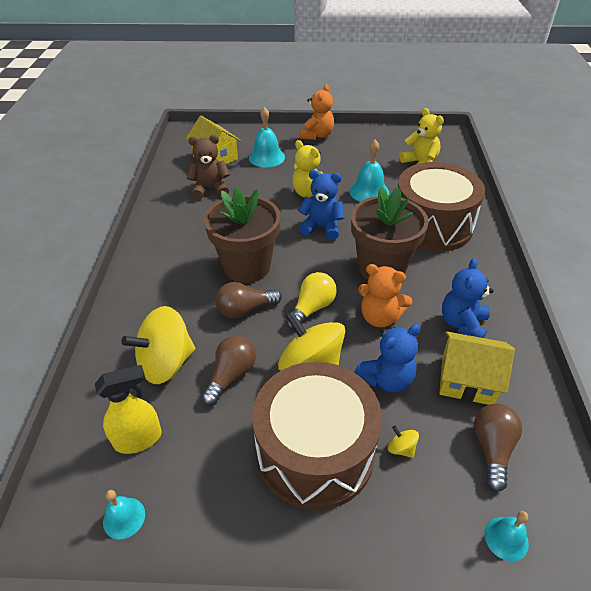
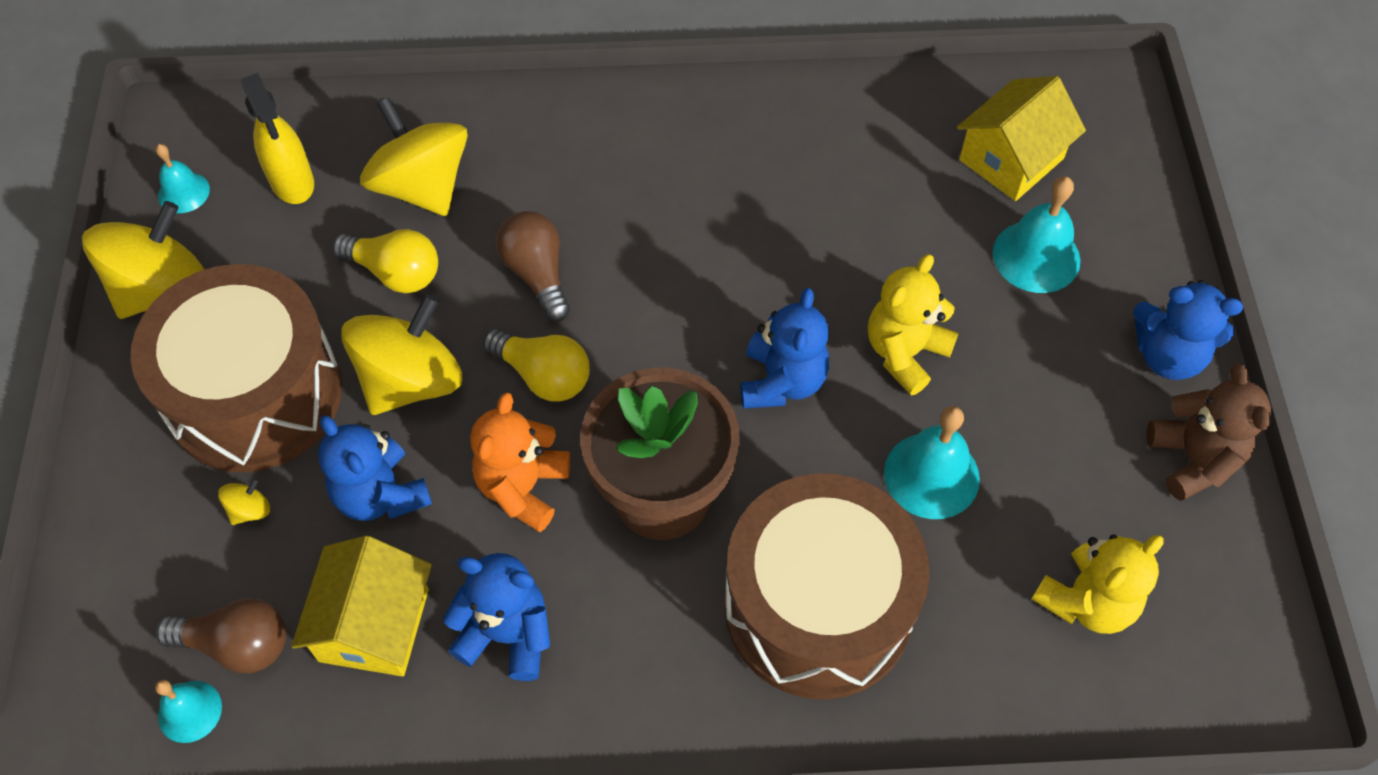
camera: 85 degrees right, 15 degrees up
brown teddy bear [187,135,230,199] -> brown teddy bear moved to [1146,363,1271,501]
brown light bulb [201,336,256,406] -> yellow light bulb [333,229,438,293]
brown flower pot [204,187,281,283] -> none
orange teddy bear [300,84,334,140] -> blue teddy bear [1133,280,1243,380]
turquoise bell [484,511,529,561] -> turquoise bell moved to [155,680,222,743]
none -> yellow spinning top [82,201,205,319]

